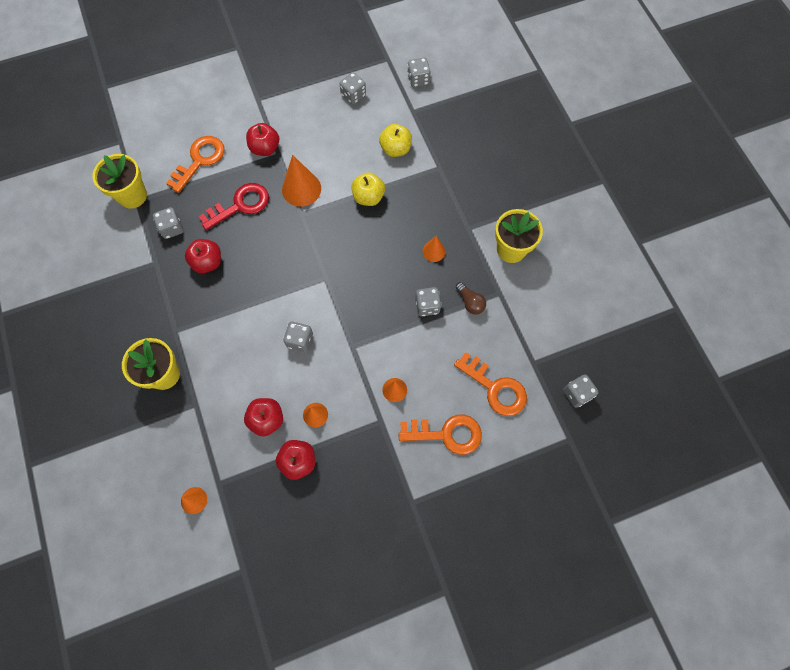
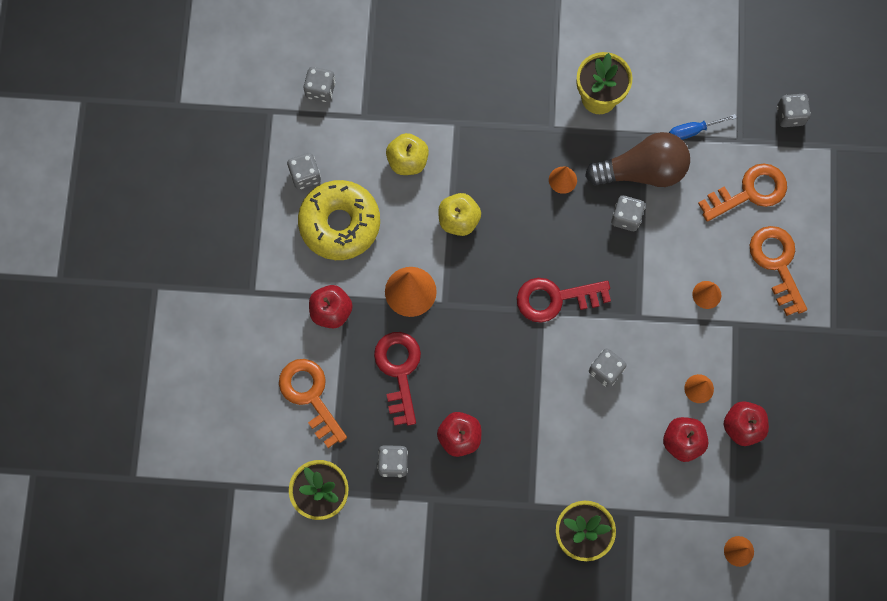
camera: 65 degrees left, 5 degrees up
orange key [399,414,482,455] -> orange key turned 45 degrees counterclockwise [750,226,807,316]
brown light bulb [456,282,486,315] -> brown light bulb [585,132,690,187], size x2.13
none -> yellow donut [298,180,380,260]
none -> red key [517,278,611,323]
none -> blue screwdriver [669,114,737,140]

